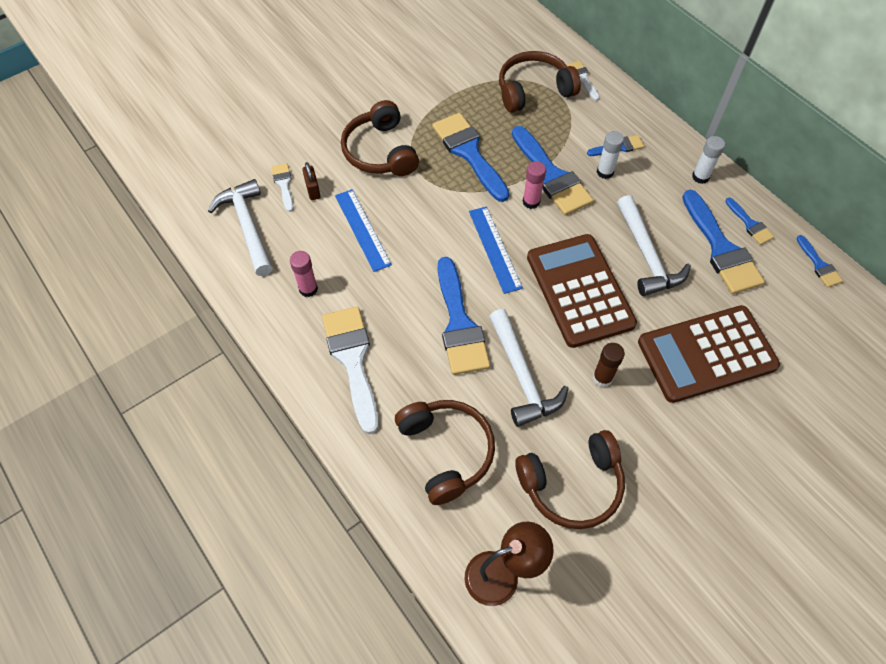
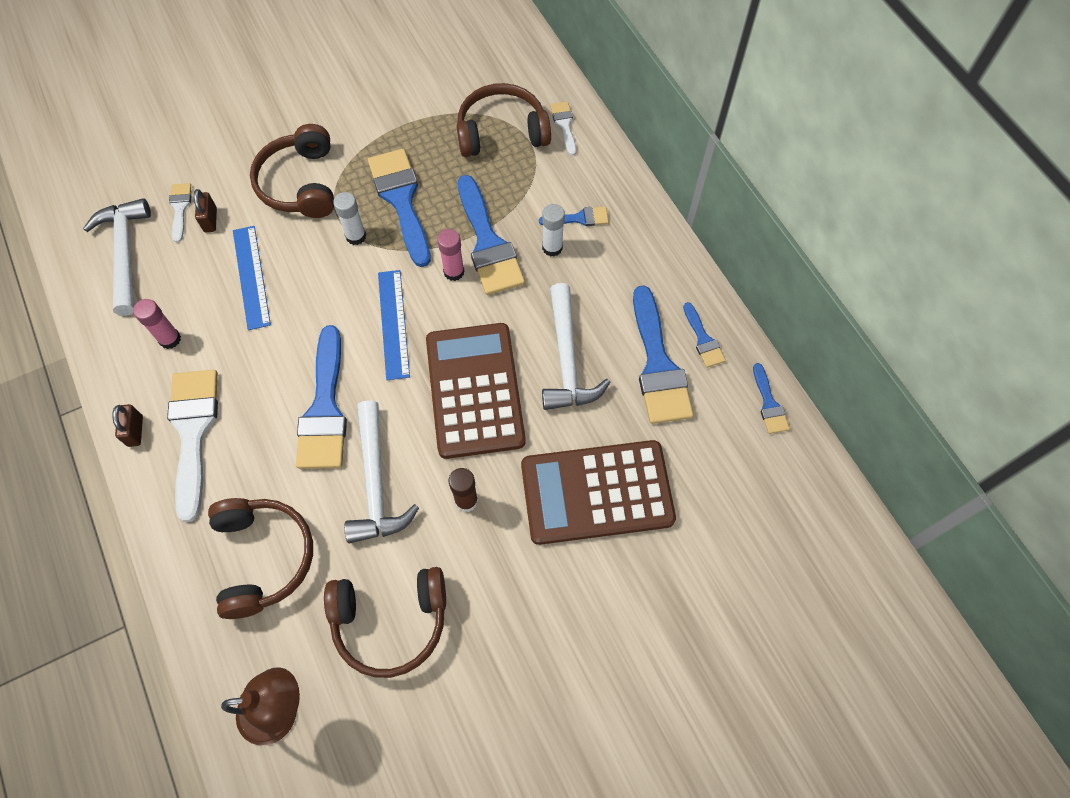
camera: 10 degrees right, 5 degrees up
white glue stick [692,136,725,184] -> white glue stick moved to [333,192,366,245]
none -> brown padlock [112,404,143,447]

